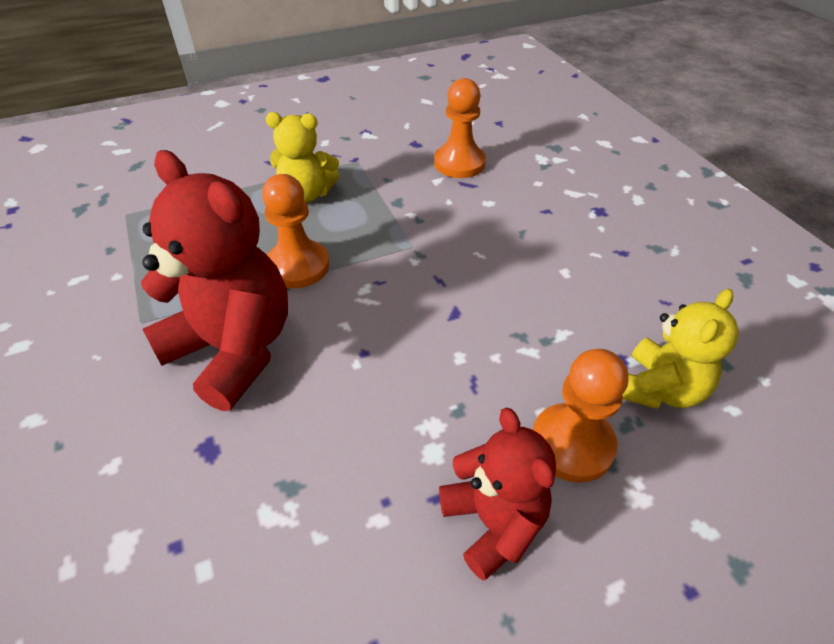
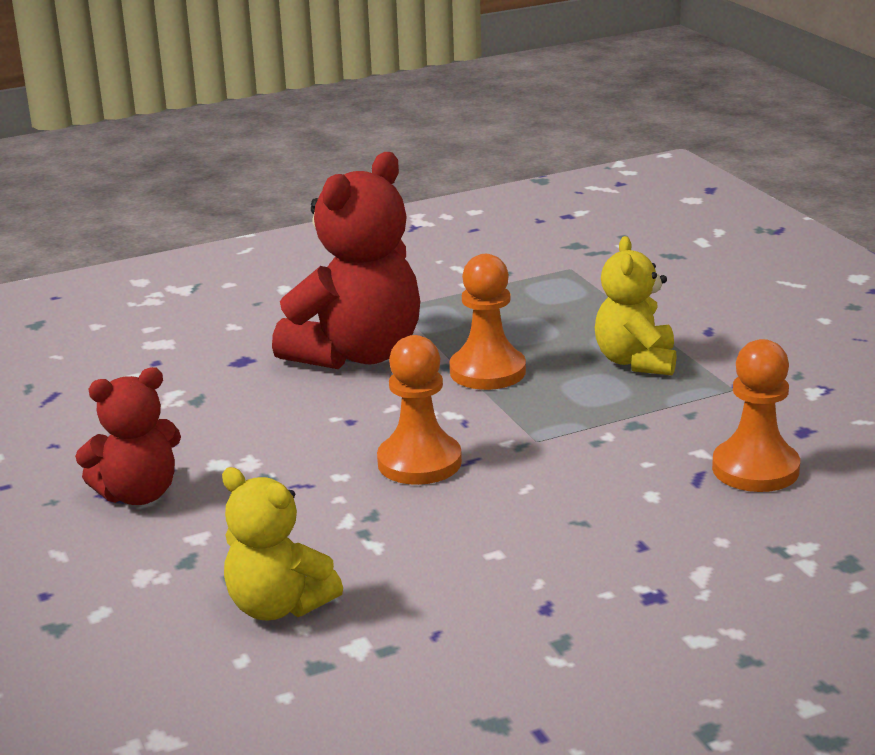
camera: 90 degrees right, 20 degrees down
orange pawn [533,349,628,483] -> orange pawn moved to [377,335,462,485]

